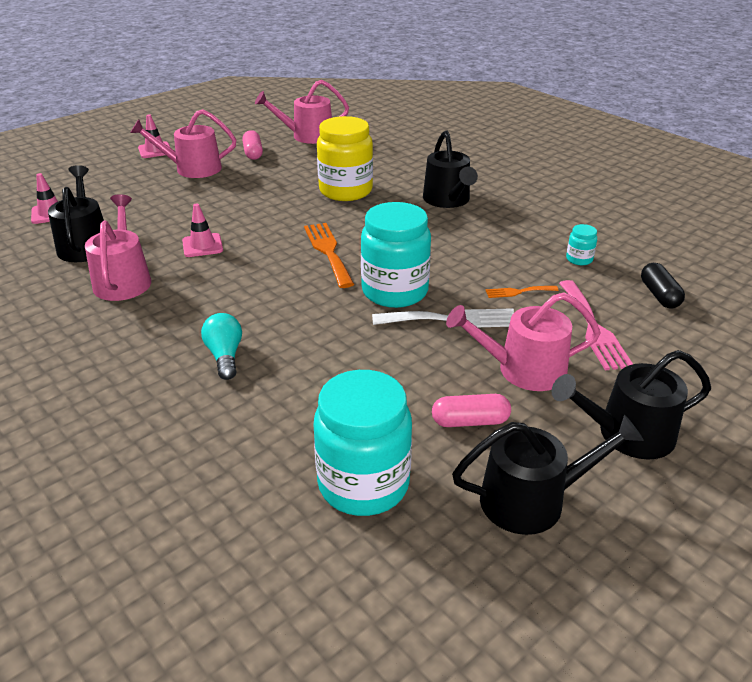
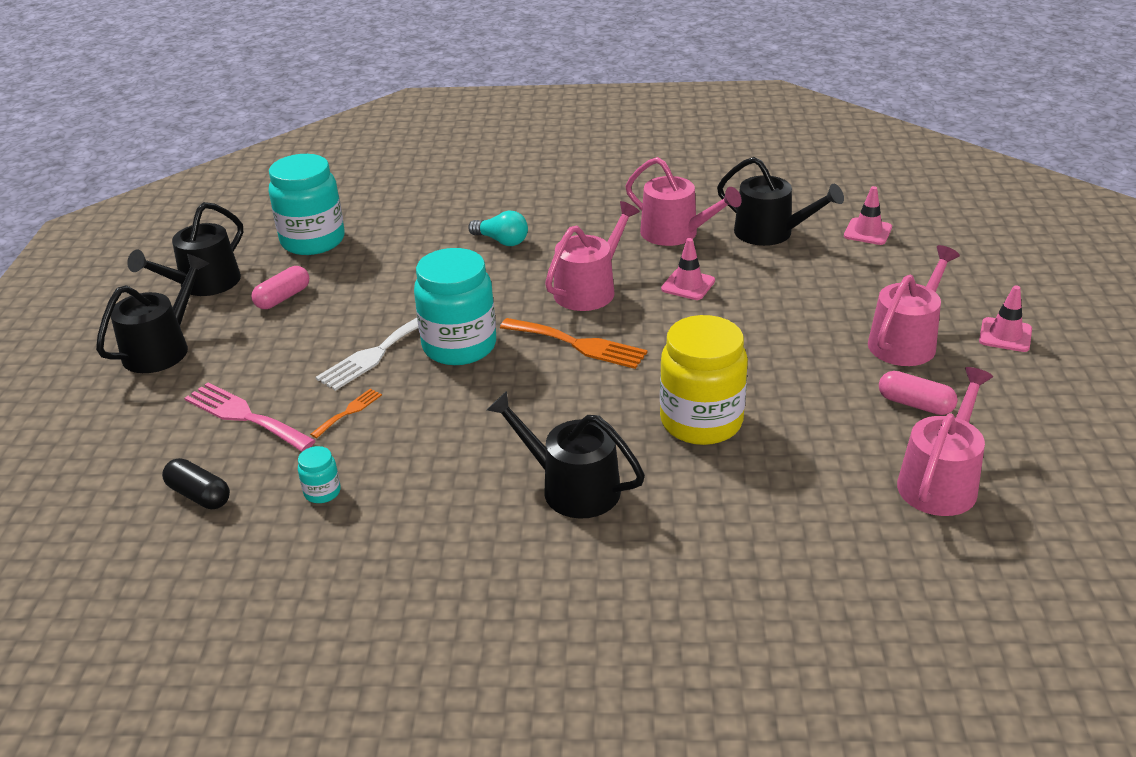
camera: 135 degrees right, 0 degrees up
pink watering can [446,292,601,391] -> pink watering can moved to [545,201,640,311]

